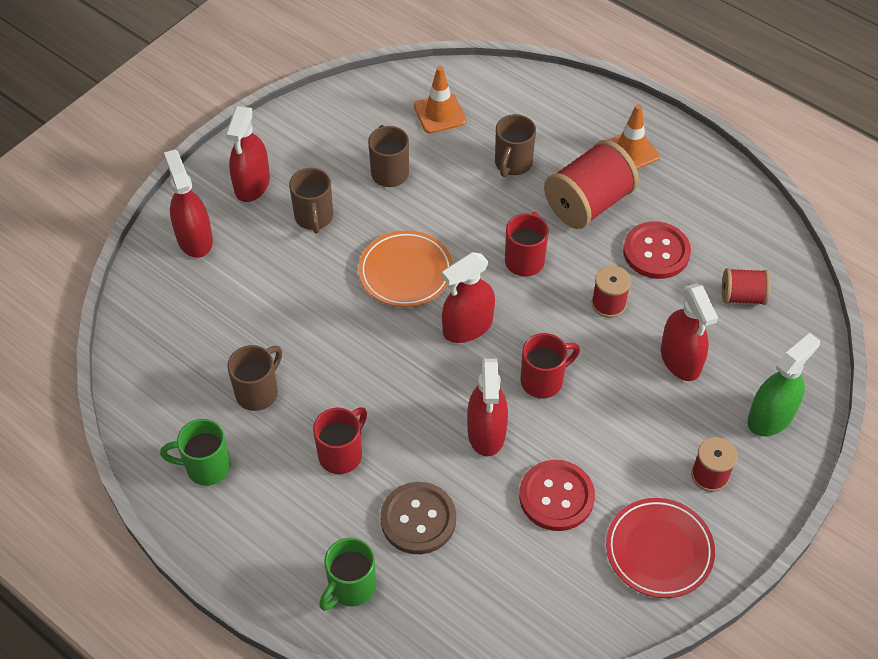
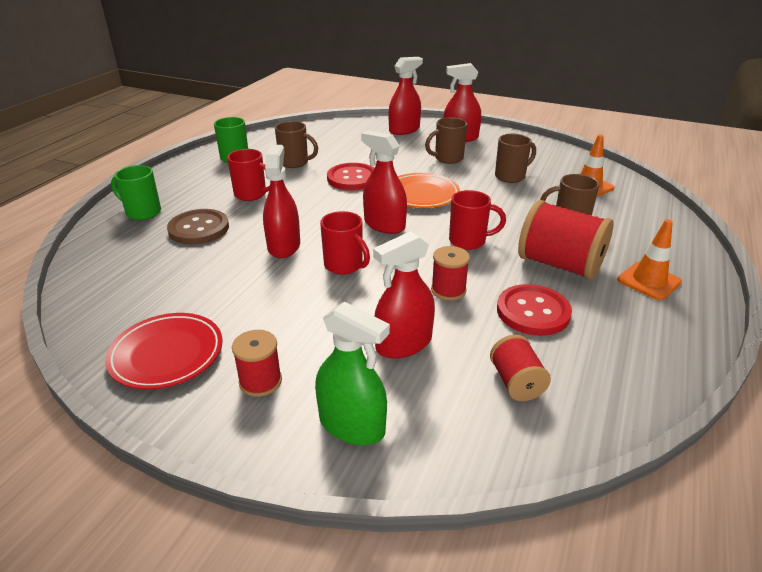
camera: 75 degrees right, 20 degrees down
red spray bottle [467,359,508,457] -> red spray bottle turned 105 degrees clockwise [263,145,300,258]
red button [519,460,595,531] -> red button moved to [327,163,375,190]

